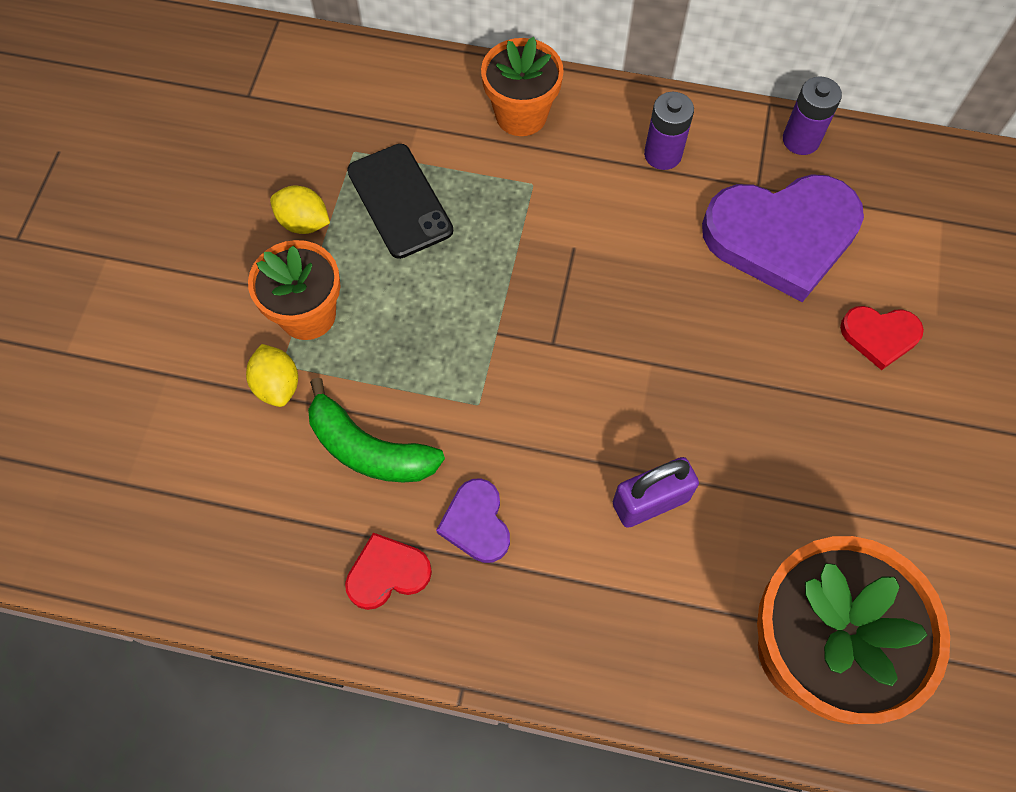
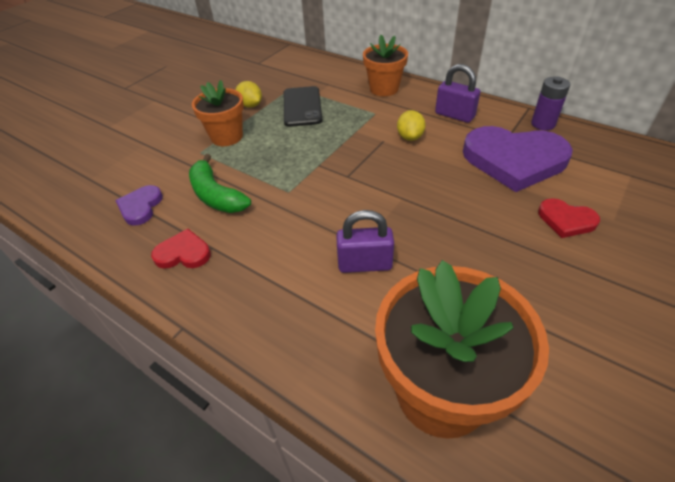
camera: 25 degrees right, 20 degrees down
yellow lemon [246,344,298,407] -> yellow lemon moved to [397,110,426,141]
purple heart [436,478,510,563] -> purple heart moved to [115,185,163,226]
purple battery [644,92,694,170] -> purple padlock [435,64,480,123]

